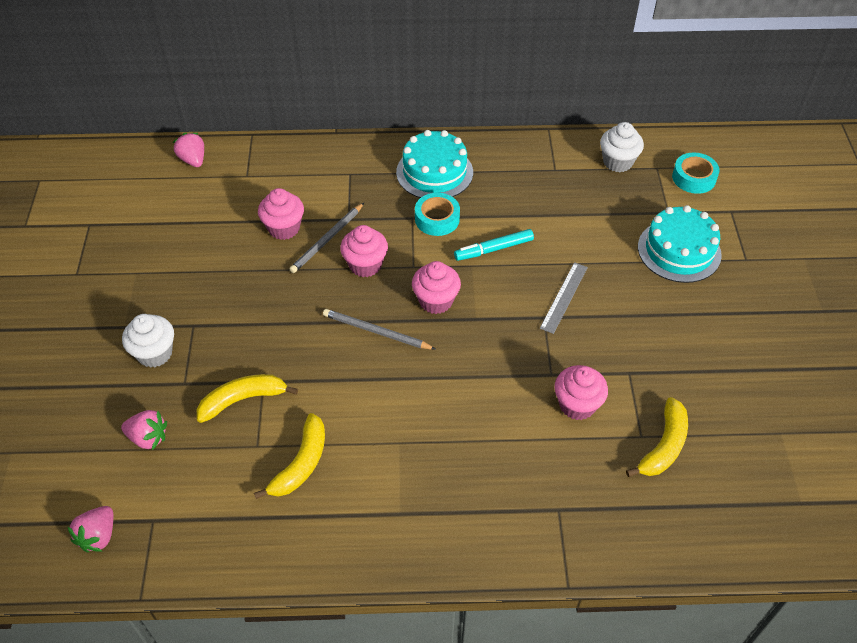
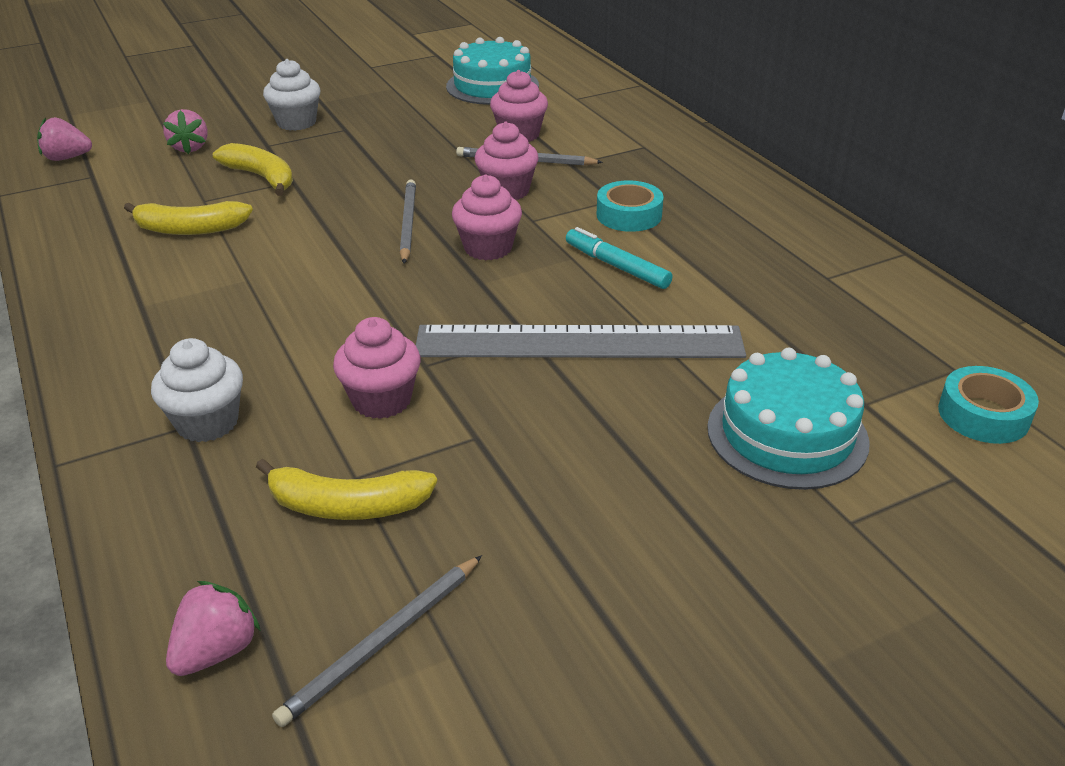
camera: 65 degrees right, 15 degrees down
pink strawberry [173,133,204,167] -> pink strawberry moved to [166,581,261,676]
turquoise cake [396,130,473,198] -> turquoise cake moved to [446,37,539,105]
grey ruler [540,262,588,334] -> grey ruler [416,325,746,358], size x2.10
white cupcake [600,122,644,172] -> white cupcake moved to [151,338,243,442]
none -> grey pencil [272,555,482,727]

